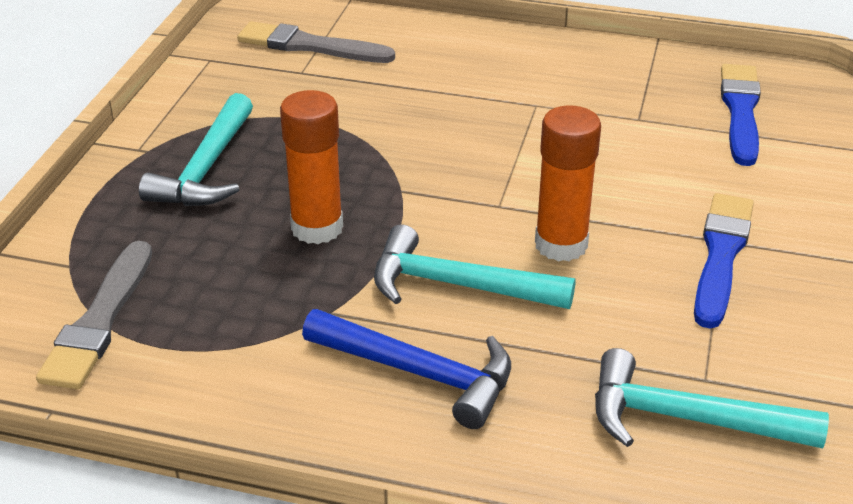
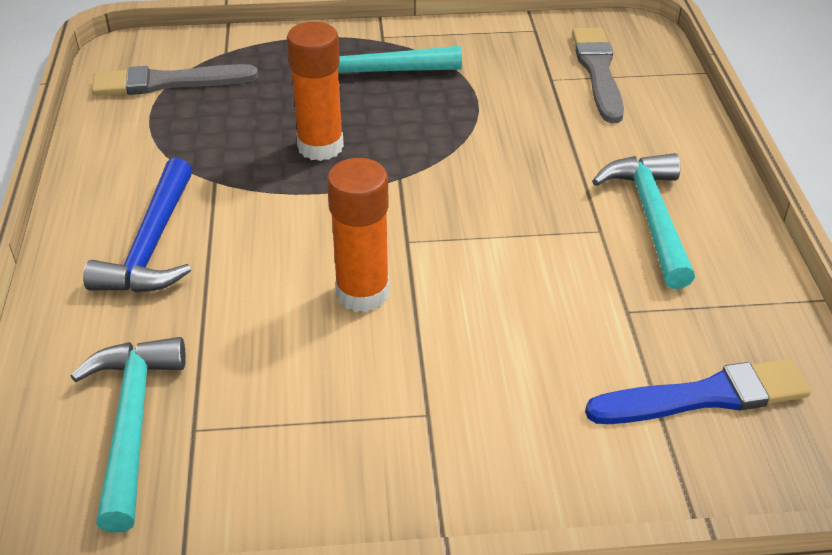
camera: 70 degrees right, 5 degrees up
turquoise hammer [374,224,576,309] -> turquoise hammer moved to [592,153,695,289]
blue brush [694,193,754,329] -> none

